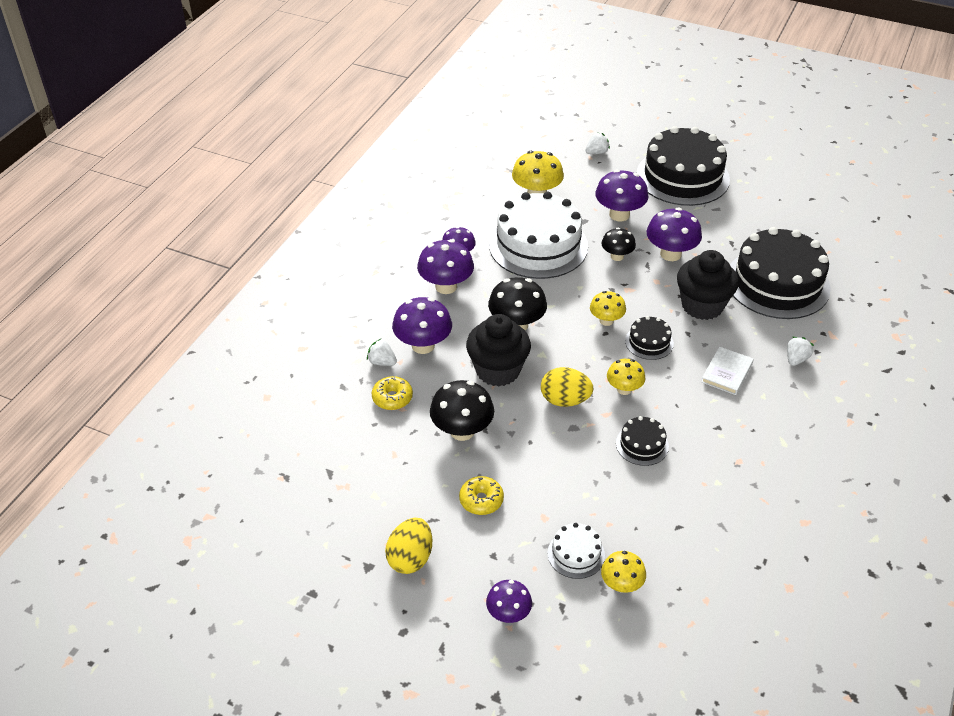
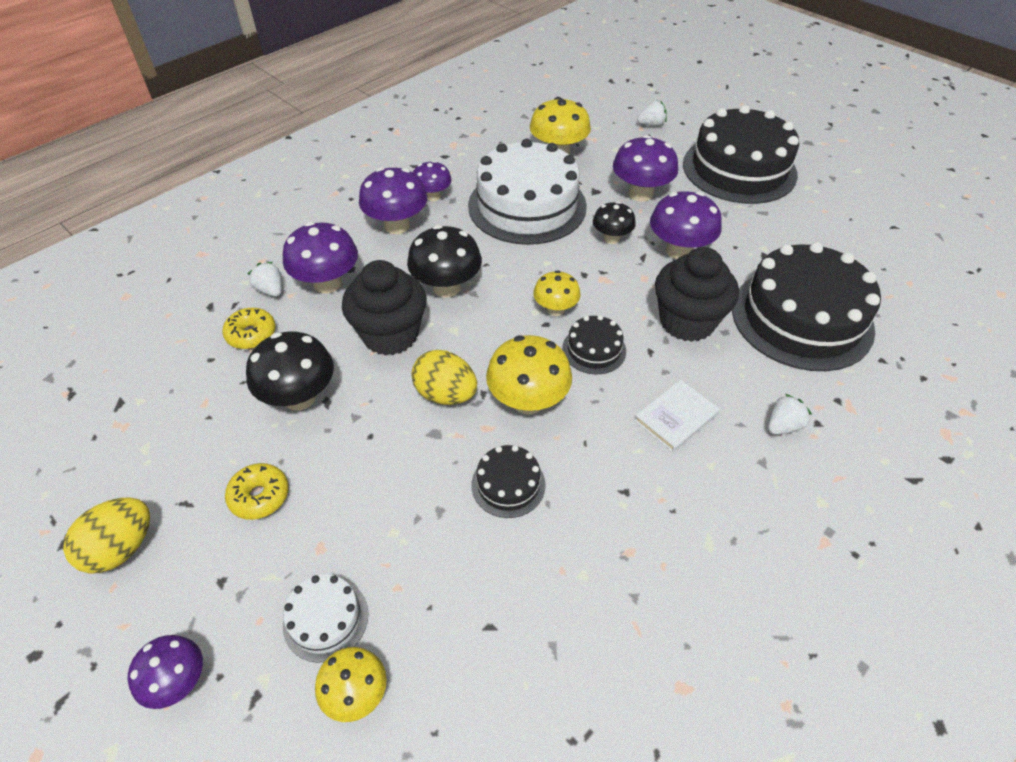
camera: 20 degrees right, 5 degrees up
yellow mushroom [607,359,645,395] -> yellow mushroom [486,335,572,415], size x1.60

